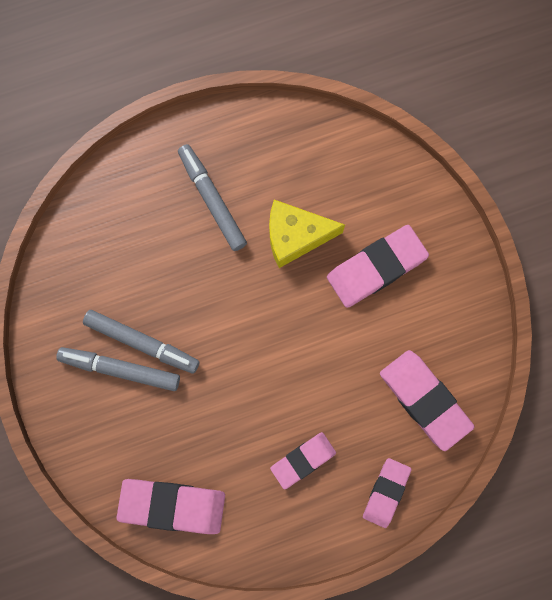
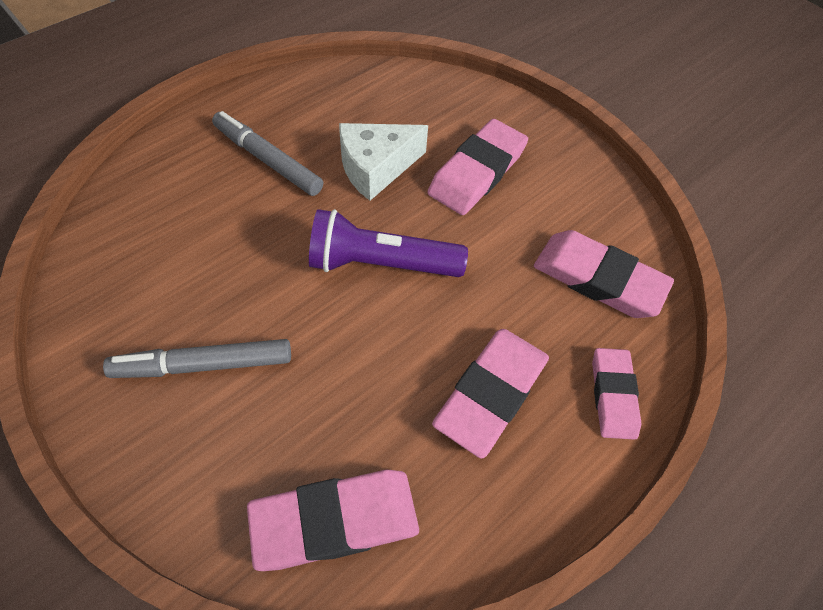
camera: 25 degrees left, 20 degrees down
grey marker [83,310,199,374] -> none
yellow cheese [269,200,345,268] -> white cheese [339,123,428,201]
pink eraser [270,432,336,489] -> pink eraser [432,329,549,459], size x1.57
none -> purple flashlight [309,209,468,277]

